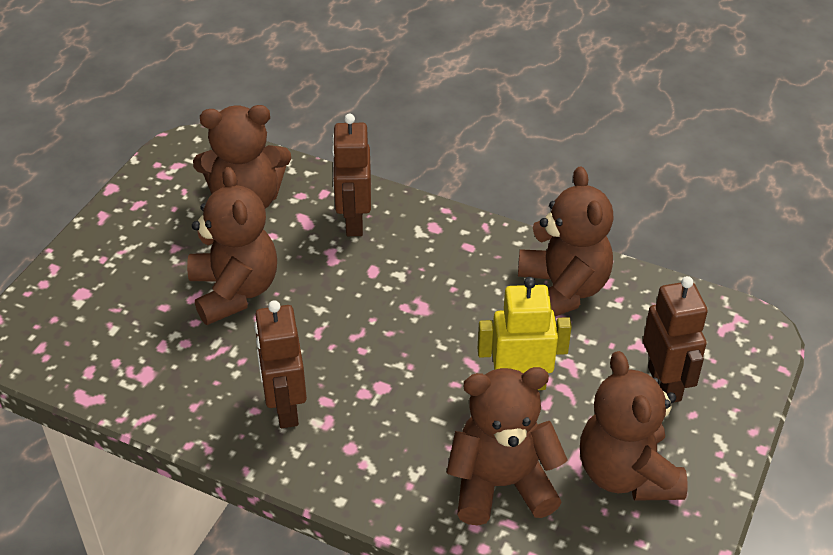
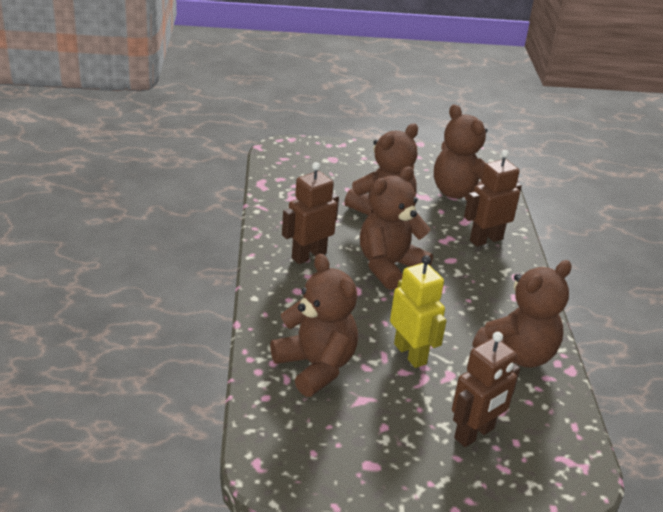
camera: 60 degrees right, 10 degrees down
brown teddy bear [580,351,688,501] -> brown teddy bear moved to [360,166,433,290]

